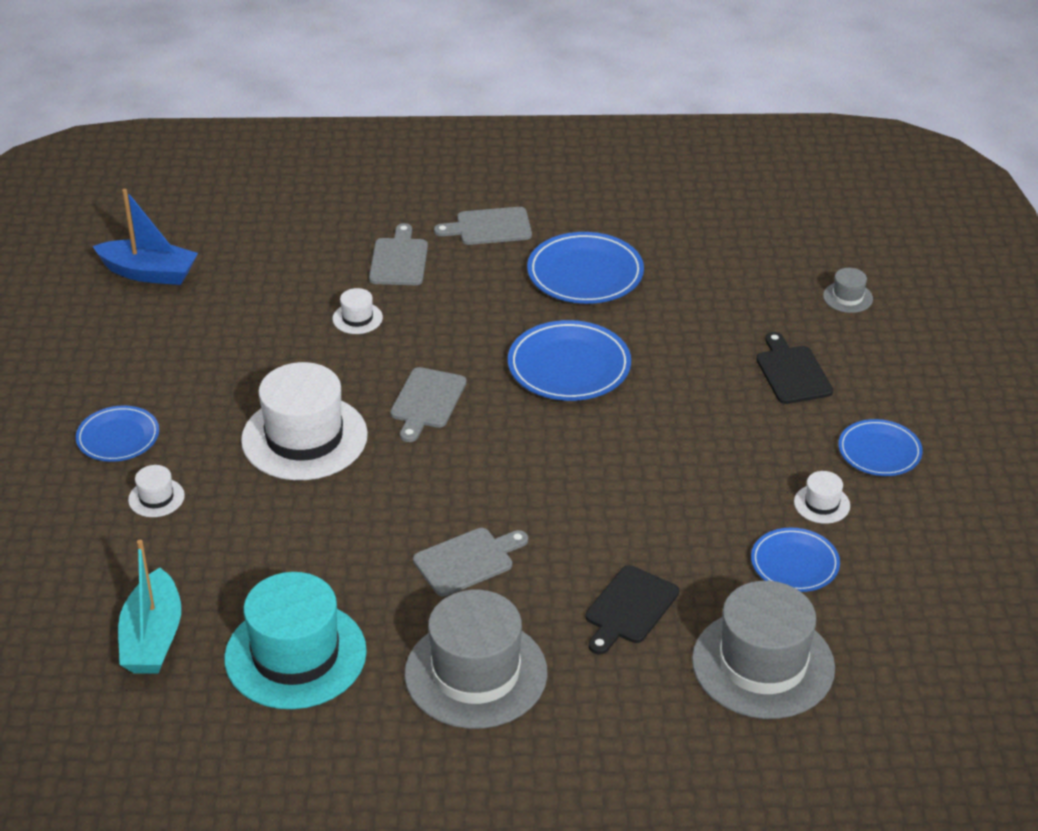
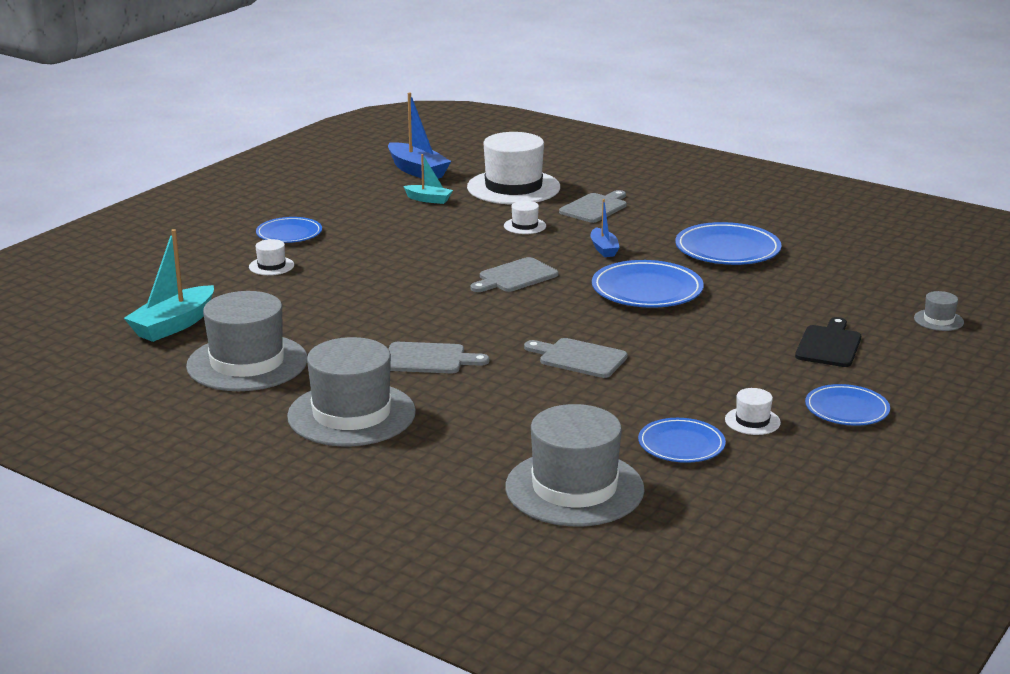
camera: 35 degrees right, 15 degrees down
turquoise hat [224,572,367,709] -> grey hat [186,291,308,391]
white hat [241,362,368,480] -> white hat moved to [467,132,560,204]
grey cutting board [434,207,532,245] -> grey cutting board moved to [524,338,628,378]
black cutting board [586,565,679,654] -> none
none -> turquoise boat [403,154,453,204]
none -> blue boat [590,199,620,257]

